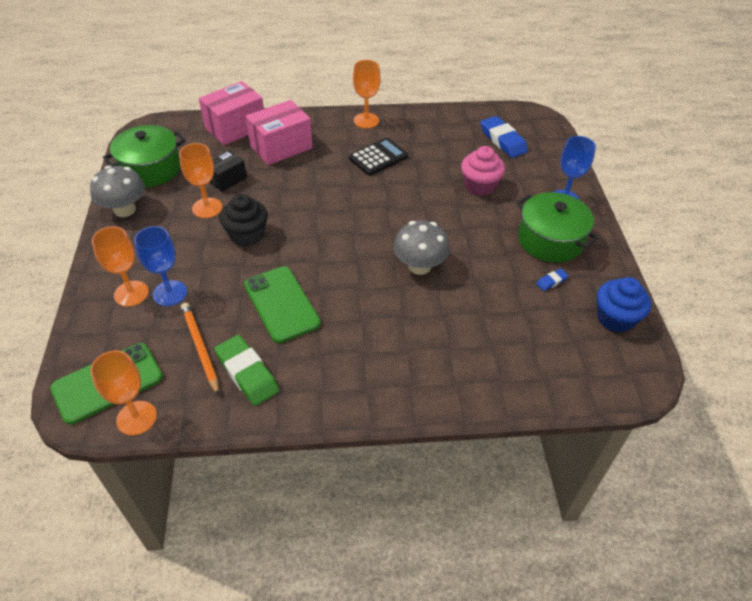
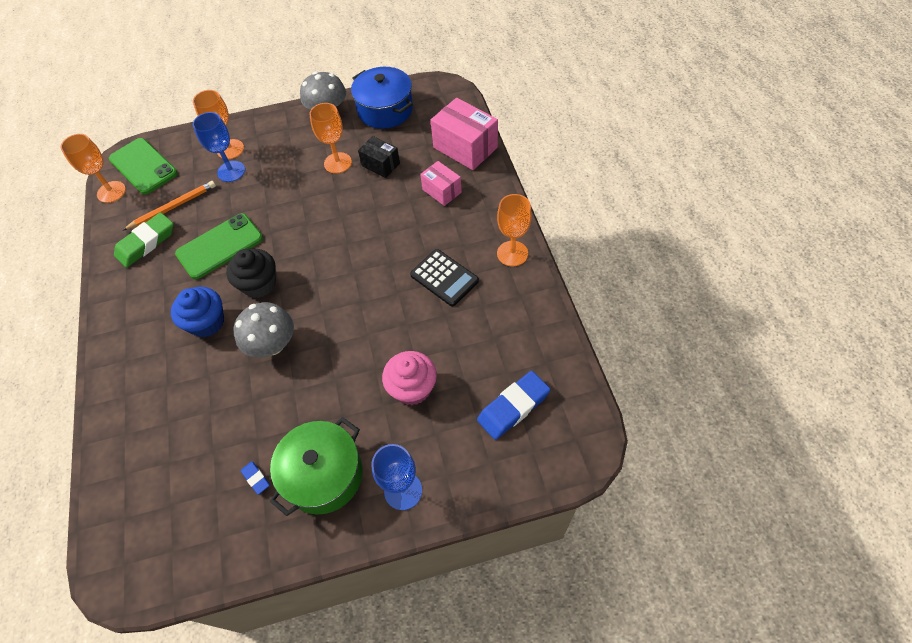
camera: 85 degrees right, 10 degrees up
green pot [103,125,185,187] -> blue pot [351,67,413,129]
black cupcake [220,194,268,247] -> black cupcake moved to [226,249,276,298]
pink box [246,100,313,165] -> pink box [420,161,462,206], size x0.59
blue cupcake [597,277,651,333] -> blue cupcake moved to [171,287,224,337]

